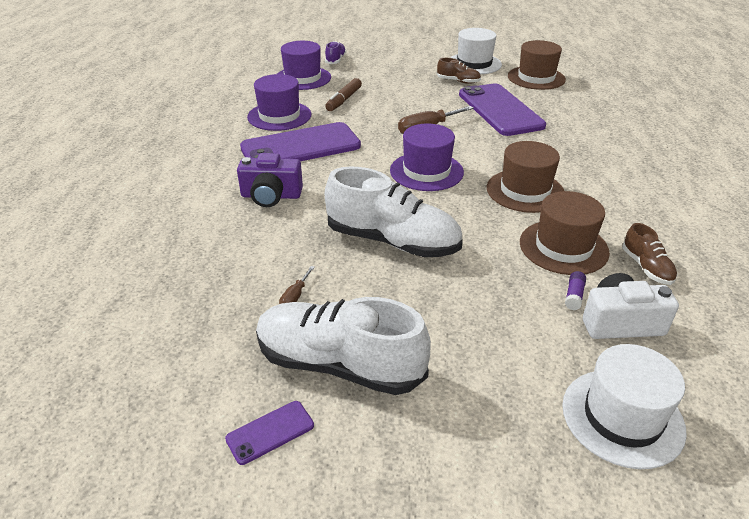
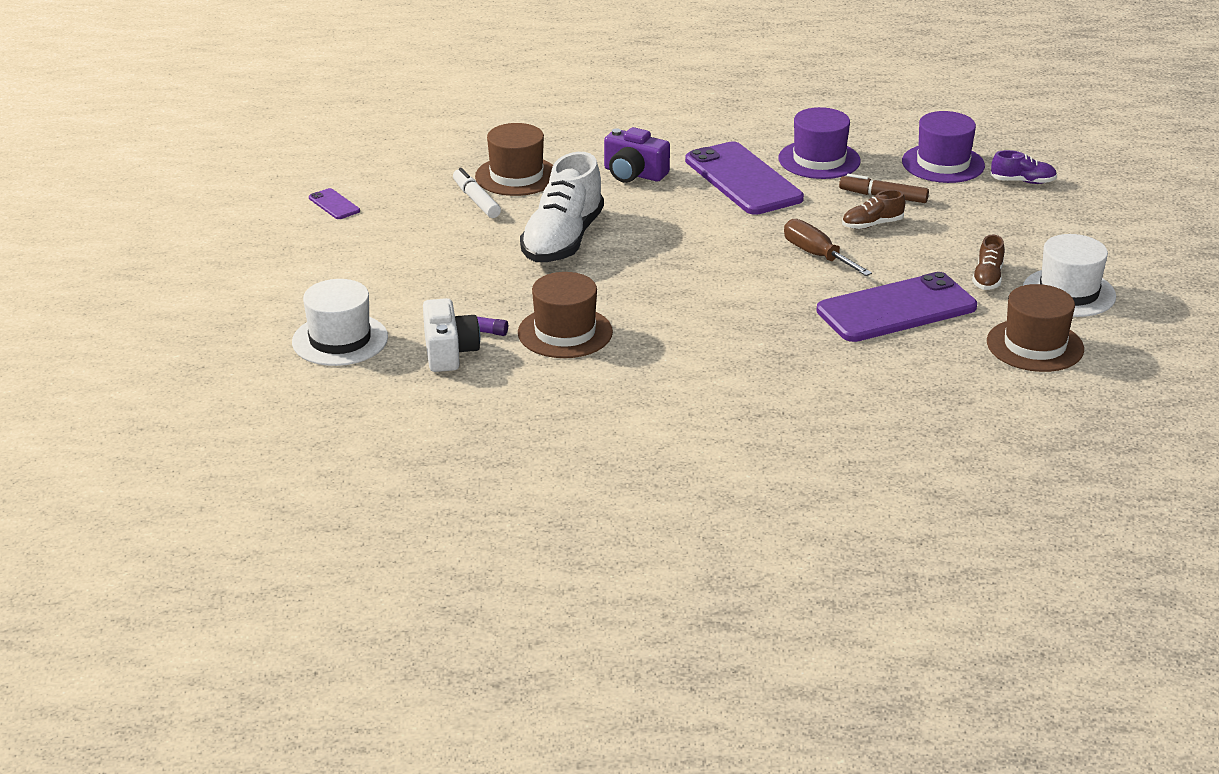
camera: 85 degrees right, 5 degrees down
purple camera [237,153,303,207] -> purple camera turned 60 degrees counterclockwise [604,127,670,183]
white shoe [256,297,431,395] -> none
brown screwdriver [279,266,315,304] -> white marker [453,168,501,218]
purple hat [390,124,464,191] -> none
brown hat [487,141,564,213] -> brown hat moved to [475,123,553,196]
brown shoe [622,223,677,285] -> brown shoe moved to [842,190,905,229]

